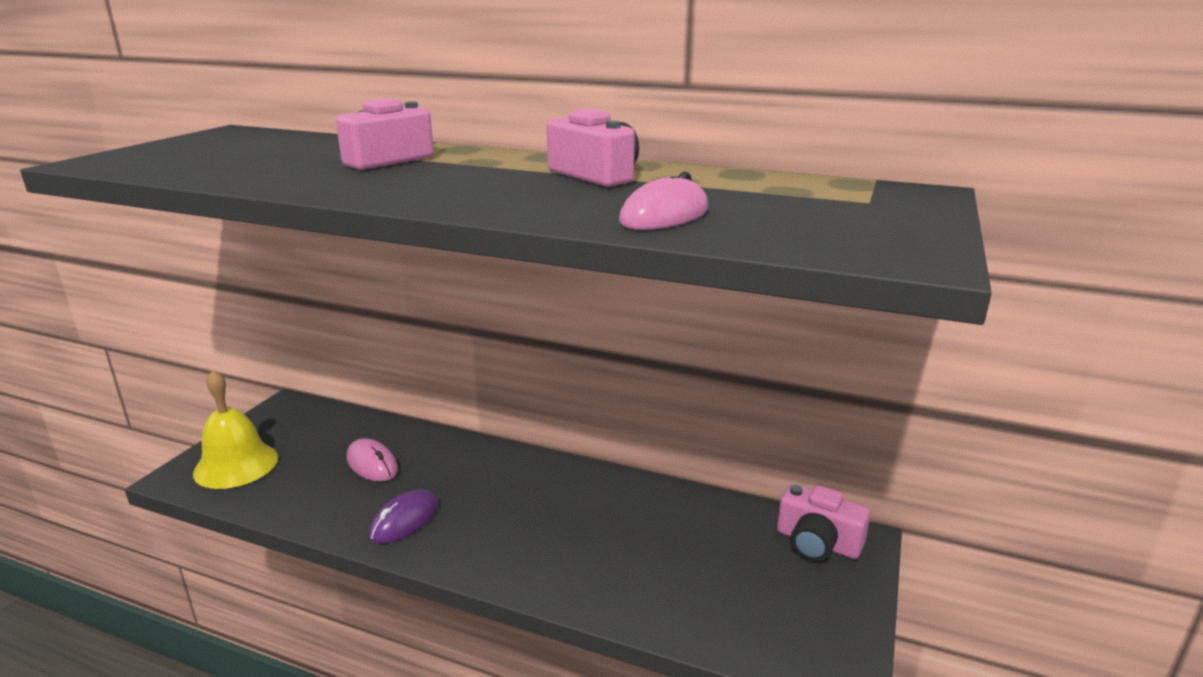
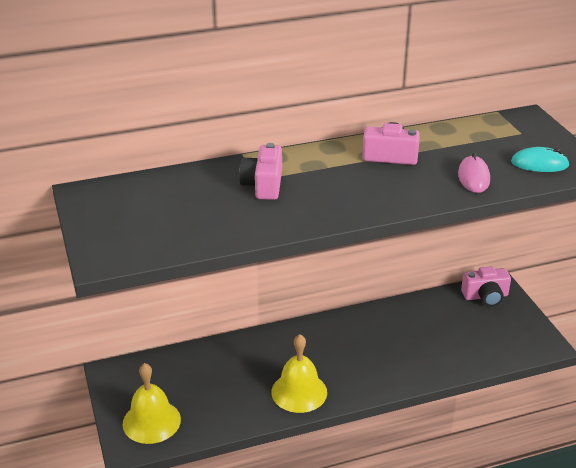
camera: 40 degrees left, 10 degrees up
pink mouse [347,438,398,482] -> none
purple mouse [369,490,438,544] -> yellow bell [271,334,327,413]
none -> turquoise mouse [511,147,570,172]

